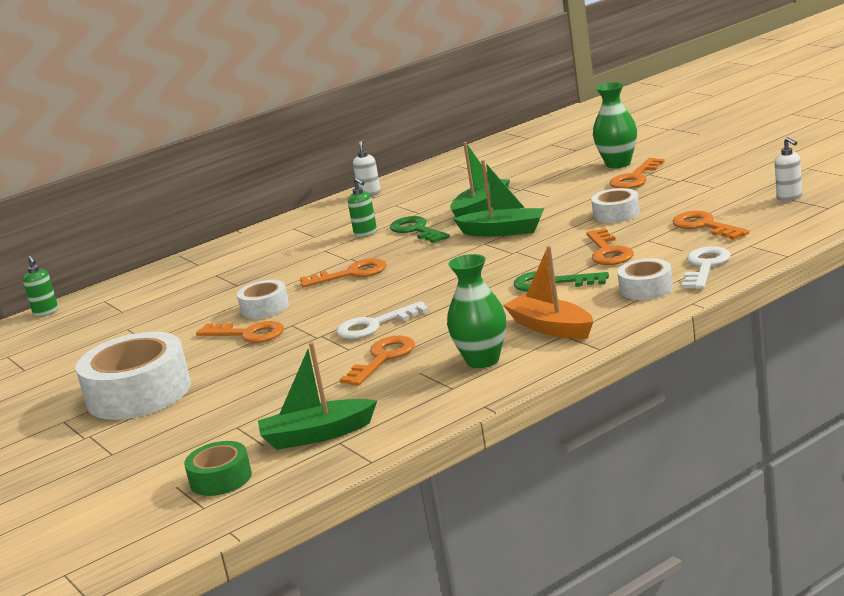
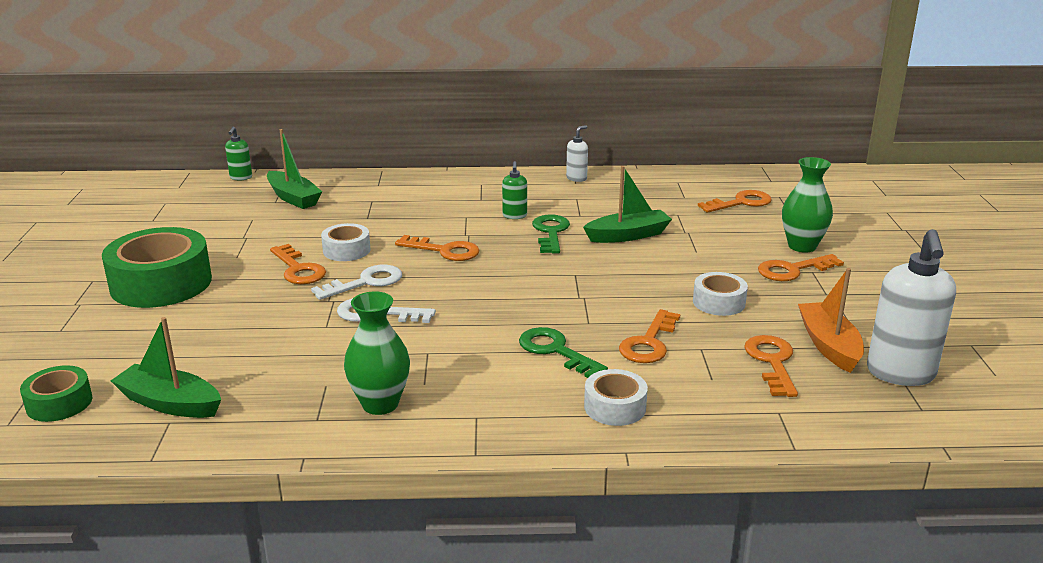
camera: 30 degrees right, 5 degrees up
white tape [76,332,191,420] -> green tape [102,227,212,308]
orange key [340,336,415,386] -> orange key moved to [698,190,772,213]
green boat [453,160,544,237] -> green boat moved to [267,129,322,209]
orange boat [503,246,593,339] -> orange boat moved to [798,268,864,373]
white key [682,246,731,289] -> white key moved to [311,265,402,300]
white soap dispenser [775,137,802,201] -> white soap dispenser [867,229,956,386], size x2.03

